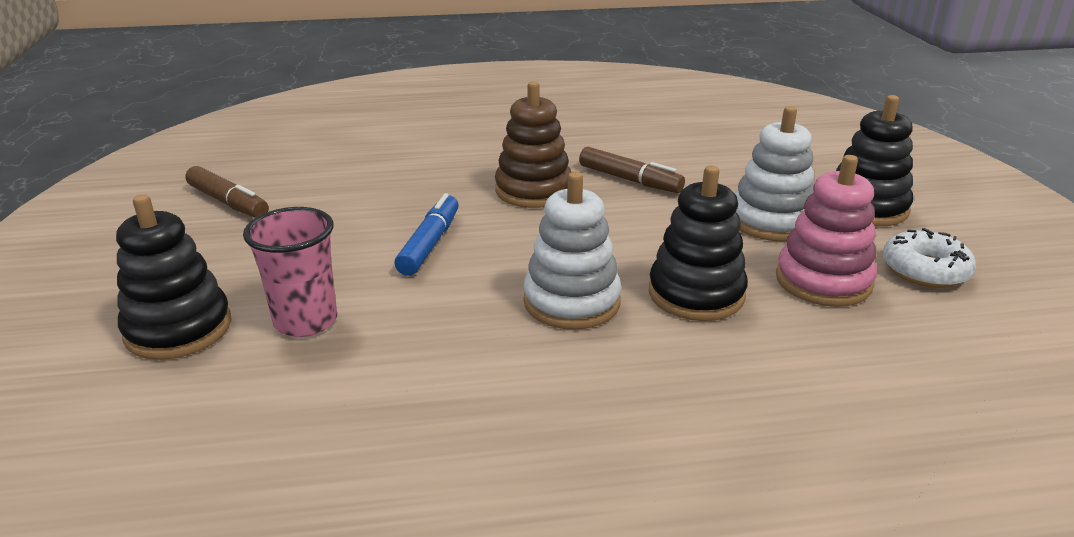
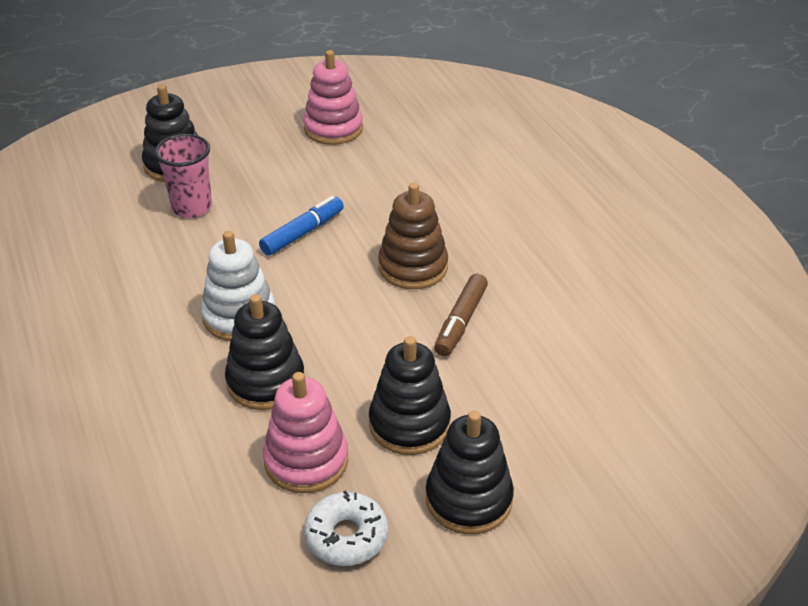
camera: 75 degrees right, 10 degrees up
brown marker [185,166,269,218] -> pink stacking toy [303,50,363,145]
blue marker [394,193,459,276] -> blue marker turned 45 degrees counterclockwise [259,196,344,256]
white stacking toy [735,106,814,241] -> black stacking toy [369,336,451,455]

